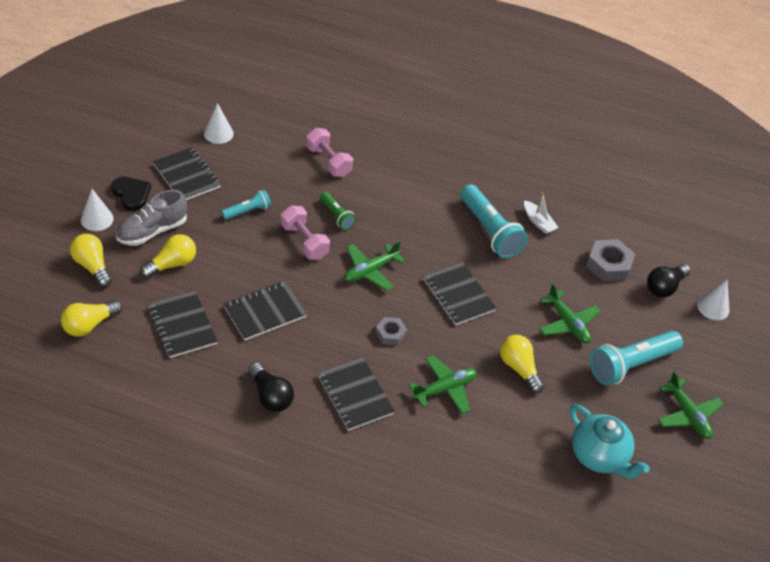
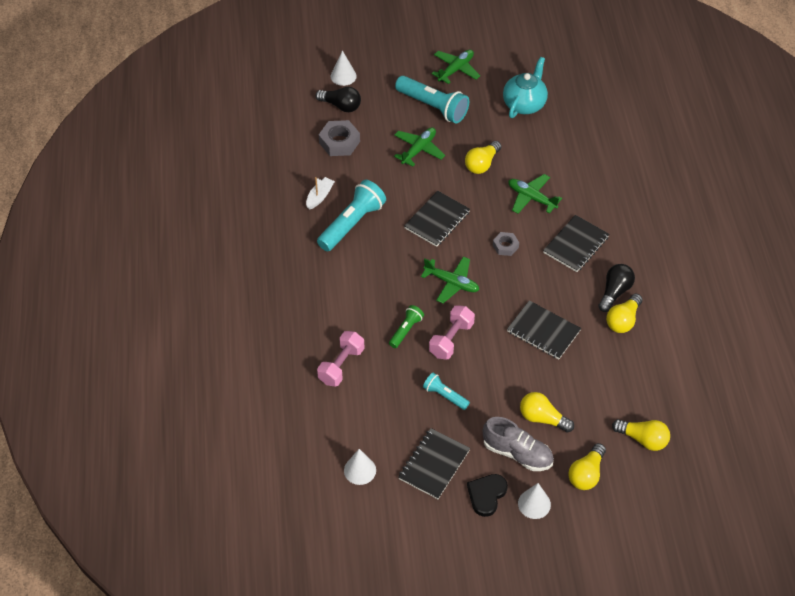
camera: 110 degrees left, 5 degrees up
black notebook [148,291,218,358] -> none
none -> yellow light bulb [606,294,643,333]

